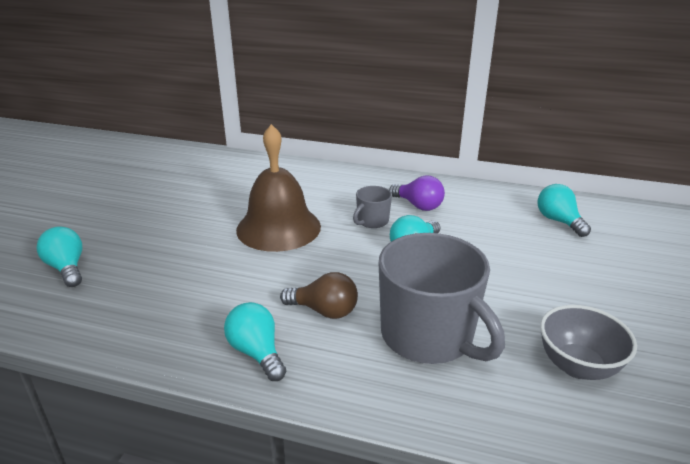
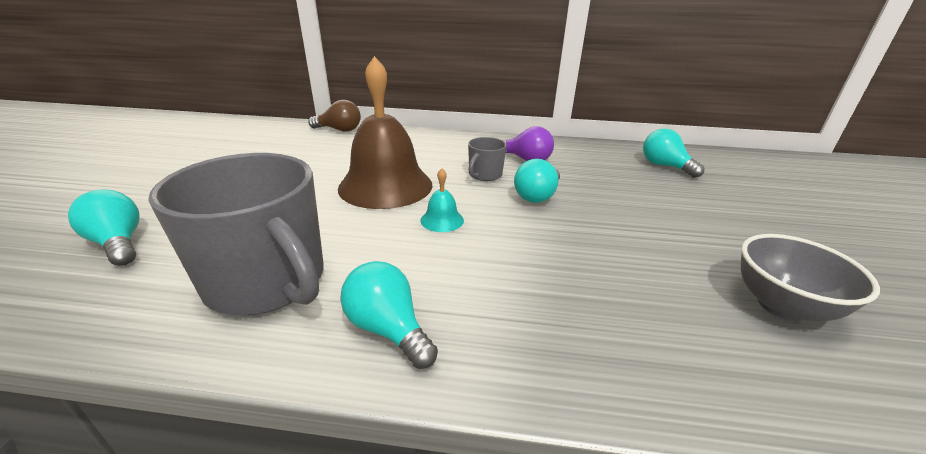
camera: 10 degrees left, 0 degrees up
brown light bulb [280,272,358,319] -> brown light bulb moved to [308,99,361,132]
grey mug [379,233,505,364] -> grey mug moved to [148,153,323,315]
none -> turquoise bell [420,168,464,232]

